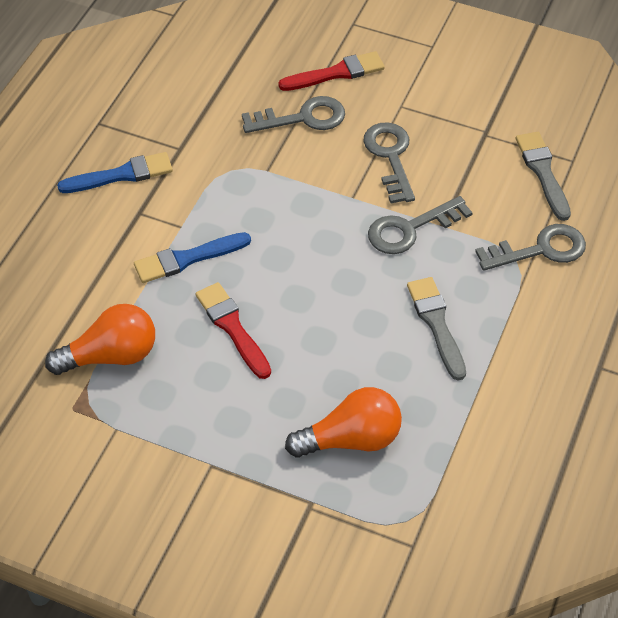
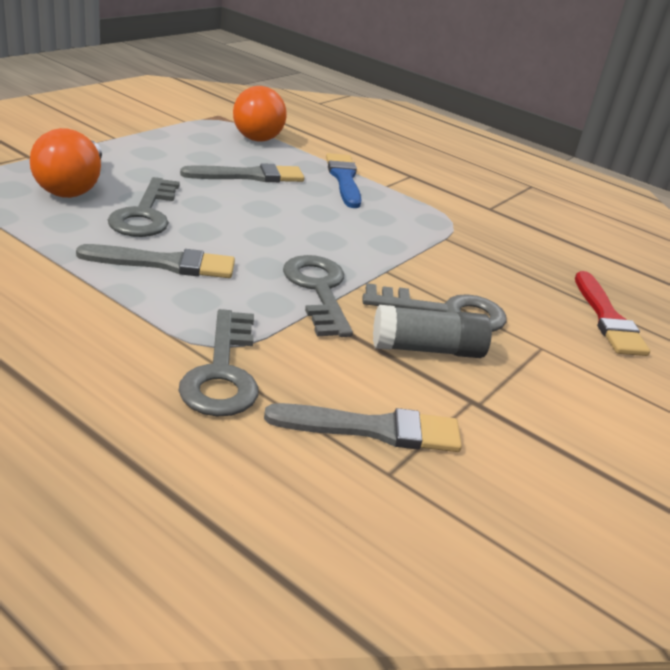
camera: 100 degrees right, 20 degrees down
blue brush [57,152,173,193] -> none
red brush [196,282,271,379] -> grey brush [180,163,304,182]
grey key [242,96,345,133] -> grey key moved to [108,177,180,237]
none -> grey glue stick [373,305,492,358]

